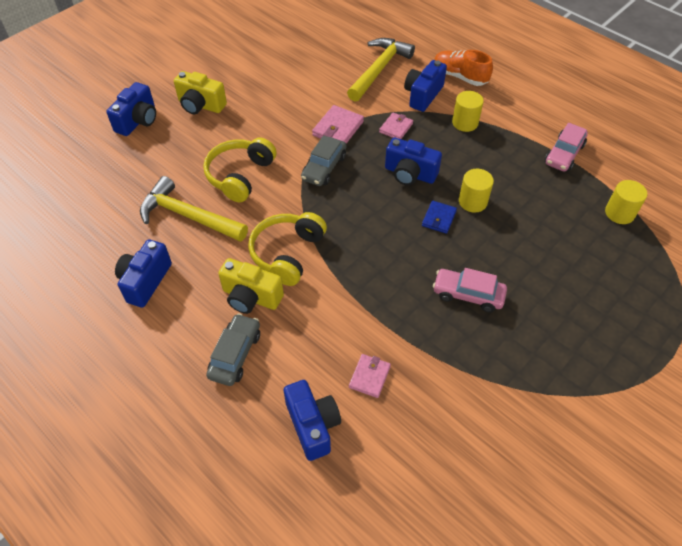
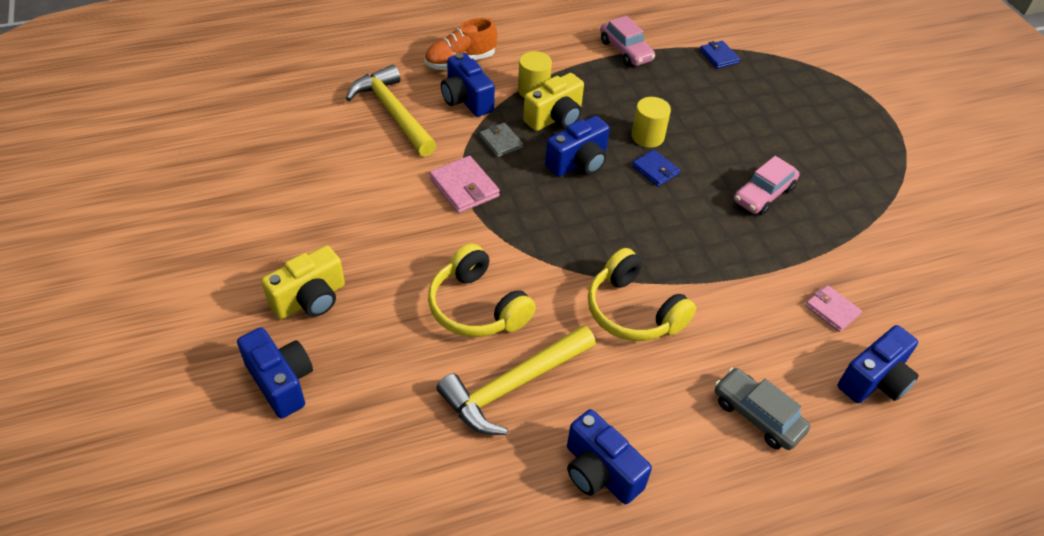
camera: 65 degrees left, 5 degrees down
yellow camera [218,258,284,314] -> yellow camera moved to [523,73,584,131]
blue camera [284,380,341,461] -> blue camera turned 135 degrees clockwise [838,325,919,403]
grey car [301,135,346,186] -> none
pink wallet [379,112,413,139] -> grey wallet [479,123,523,158]
yellow cylinder [605,180,647,224] -> blue wallet [700,41,740,69]

